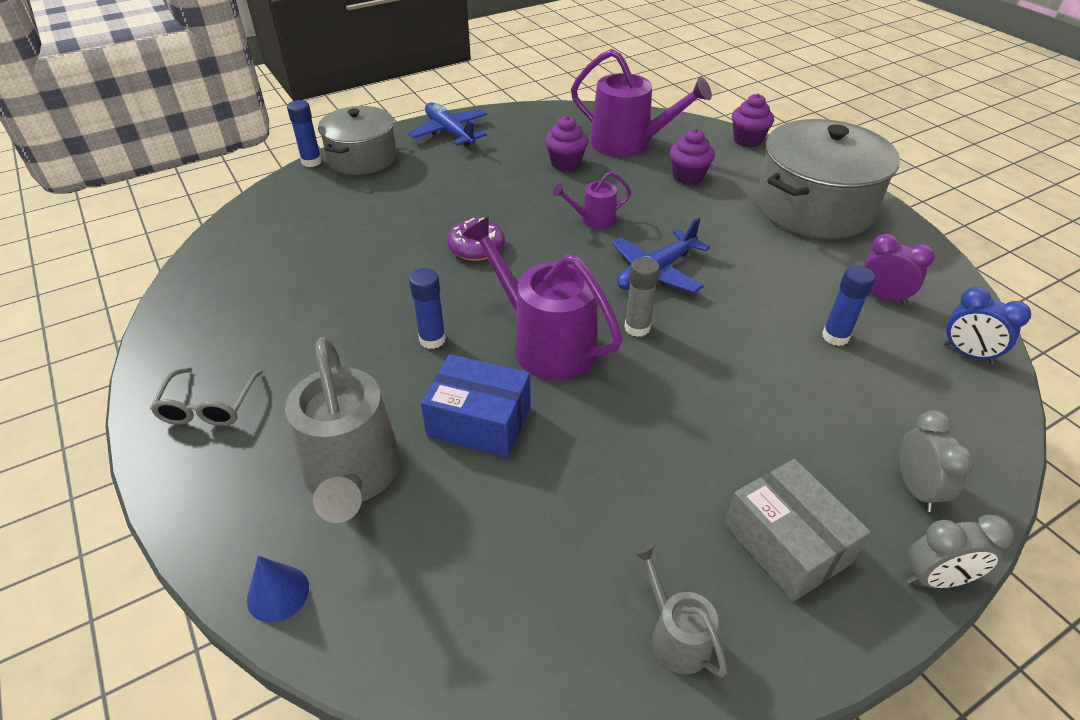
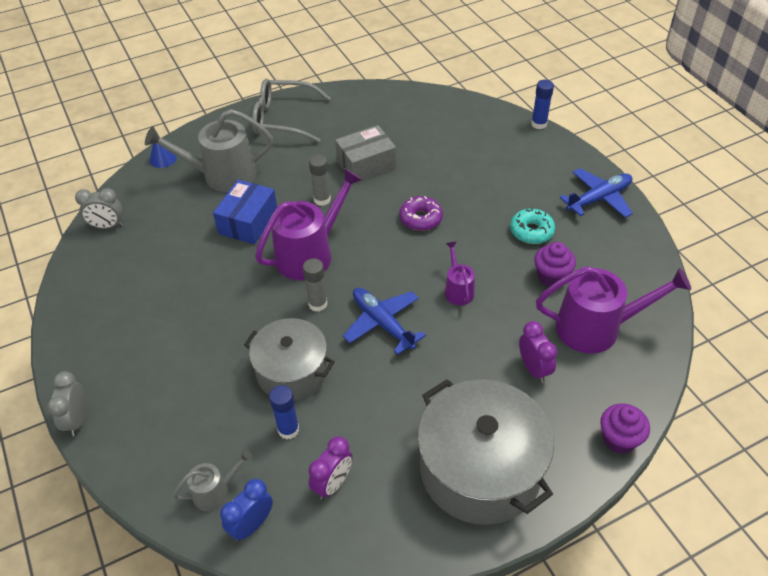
camera: 95 degrees right, 5 degrees up
grey glasses [150,367,263,426] -> grey glasses [252,78,331,143], size x1.63
grey pot [318,106,397,175] -> grey pot moved to [244,318,335,401]
blue glue stick [409,268,446,349] -> grey glue stick [309,155,331,206]
purple watering can [571,49,712,157] -> purple watering can turned 120 degrees counterclockwise [536,266,691,354]
grey watering can [633,544,727,677] -> grey watering can moved to [172,449,253,511]
purple cupcake [670,129,715,185] -> purple clock [519,321,557,383]
grey box [724,459,871,602] -> grey box moved to [335,125,396,184]
grey clock [899,410,974,512] -> grey clock moved to [75,188,123,229]
none -> turquoise donut [510,208,555,244]

